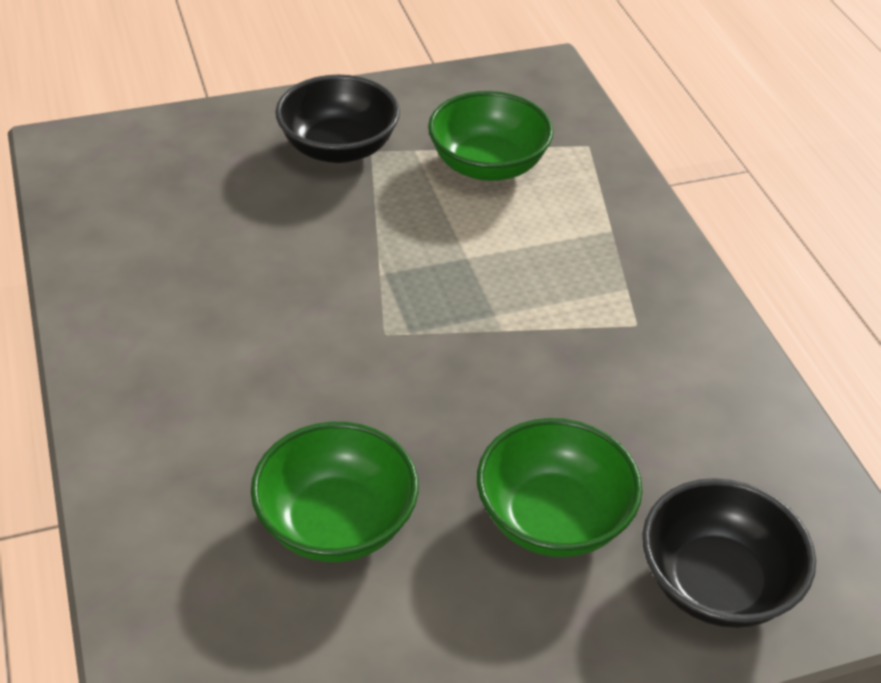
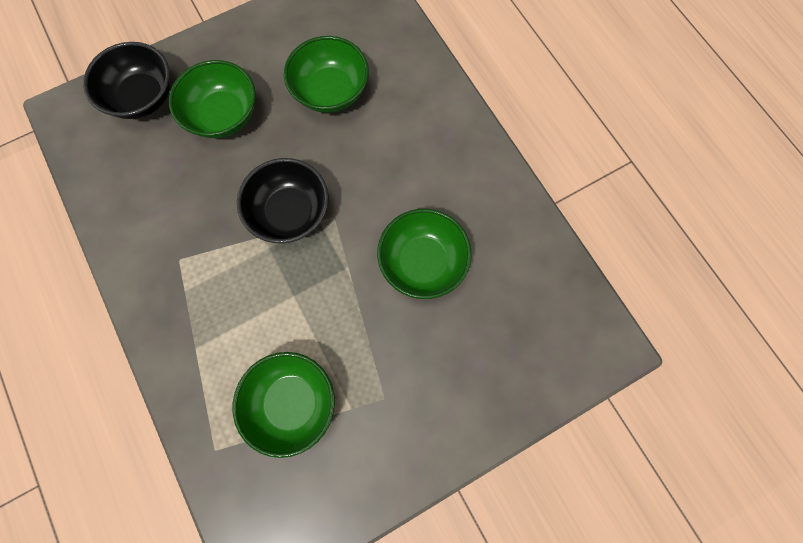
camera: 170 degrees right, 30 degrees up
black bowl [275,75,400,163] -> black bowl moved to [237,158,329,244]
none -> green bowl [377,209,472,299]

